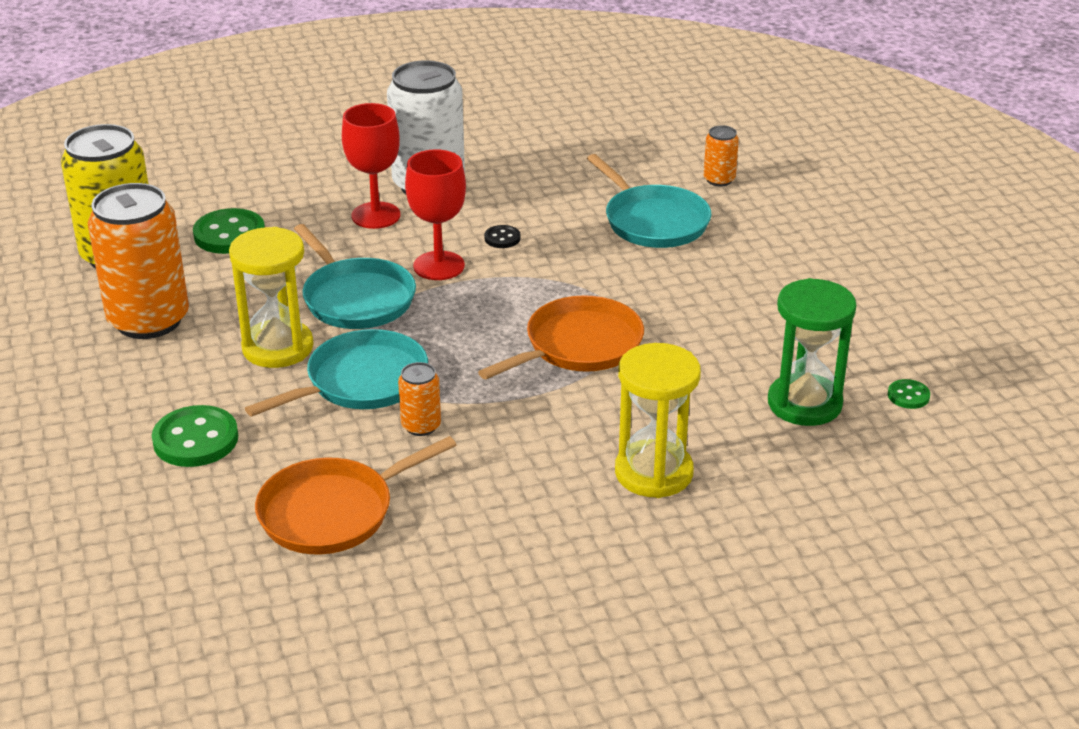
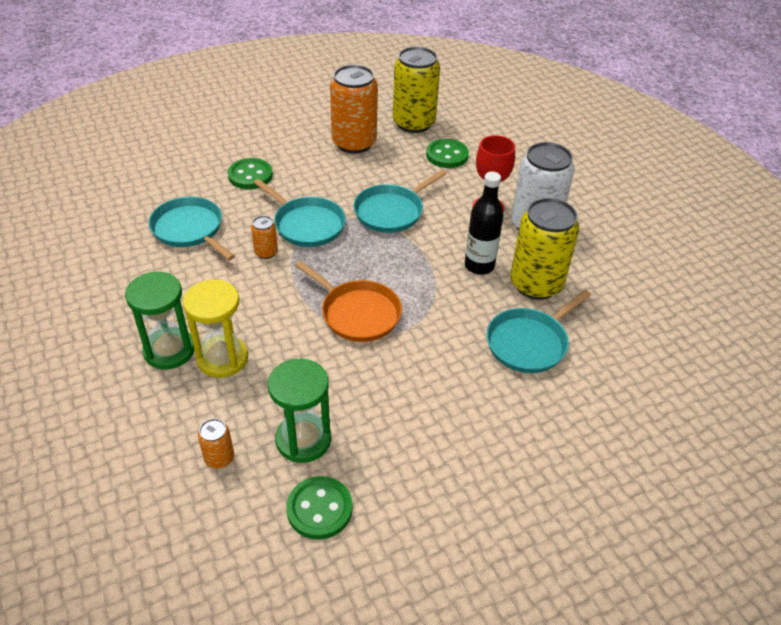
camera: 80 degrees right, 10 degrees up
yellow hourglass [229,227,314,368] -> none
orange pan [255,436,456,554] -> turquoise pan [149,197,235,260]
red goblet [405,149,466,280] -> none
black button [484,225,521,248] -> black bottle [465,171,504,275]
orange can [704,125,739,186] -> orange can moved to [198,419,234,469]
green button [888,379,930,409] -> green button [286,476,353,540], size x1.96
none -> green hourglass [125,272,194,370]
none -> yellow can [510,198,579,300]

